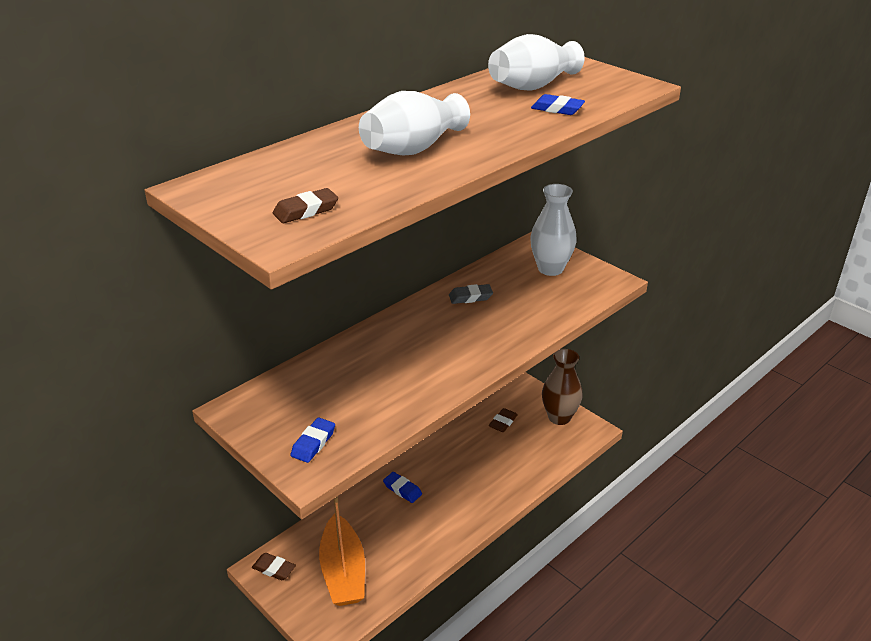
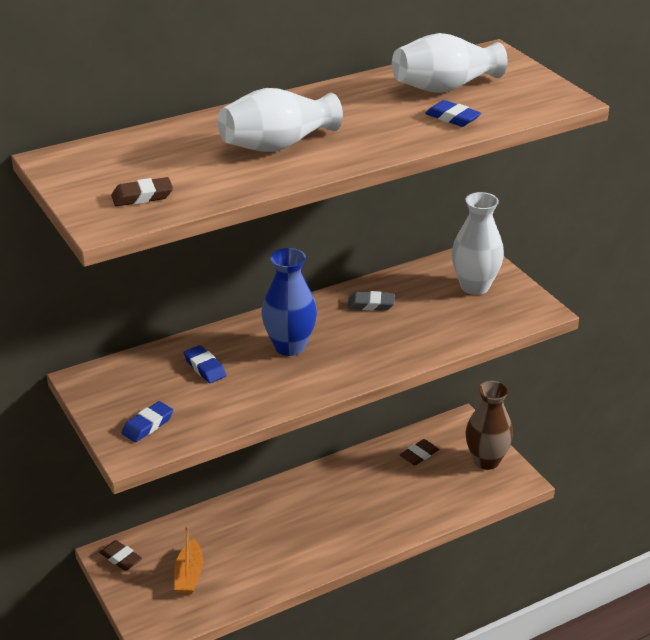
camera: 15 degrees right, 0 degrees up
orange boat [319,496,365,606] -> orange boat [174,526,203,594], size x0.59
blue eraser [383,472,422,503] -> blue eraser moved to [184,345,226,383]
none -> blue vase [261,248,317,356]

